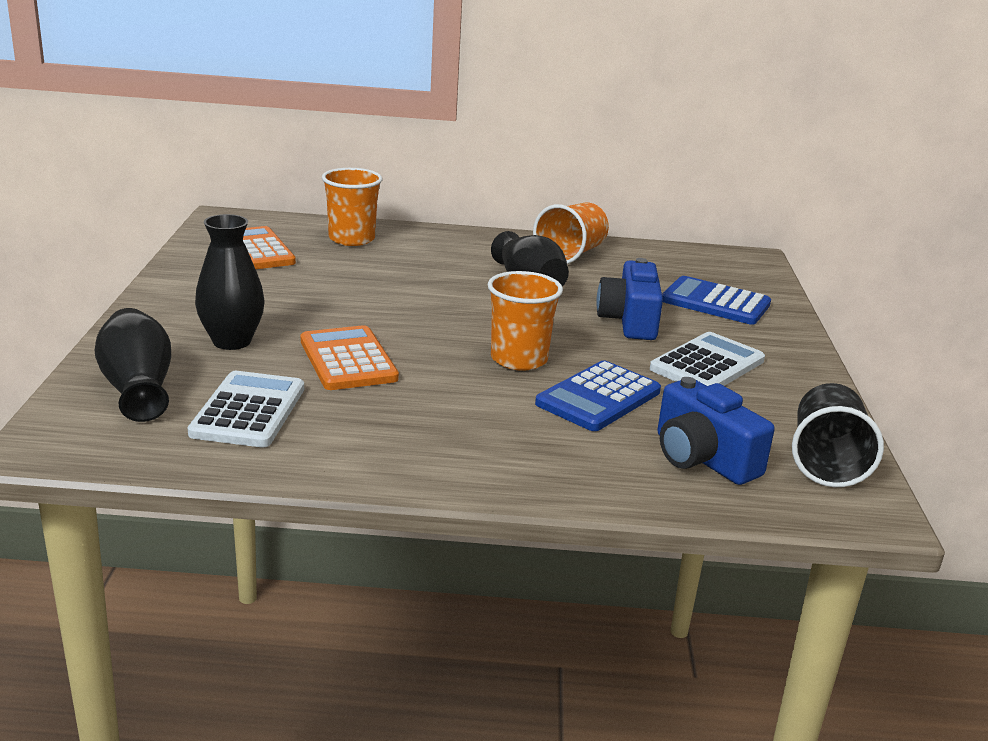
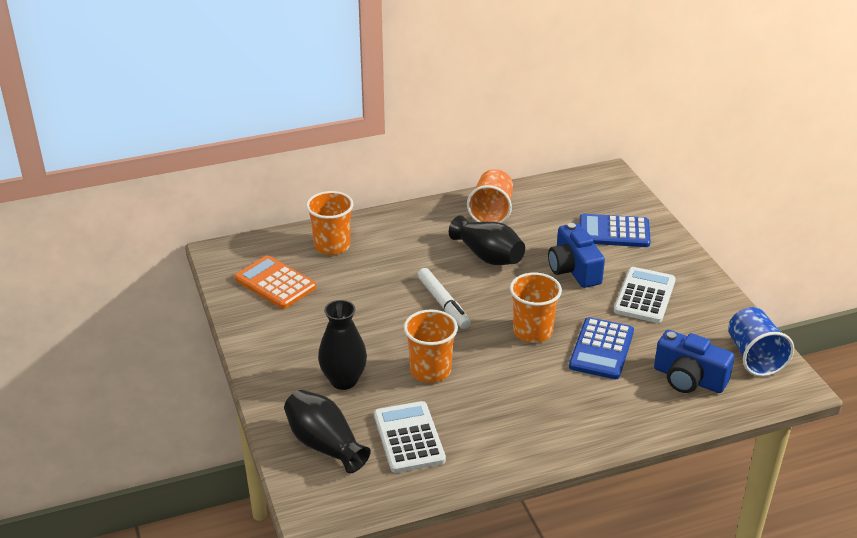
camera: 20 degrees left, 10 degrees up
orange calculator [301,325,399,390] -> orange cup [404,309,458,383]
black cup [792,383,884,487] -> blue cup [728,307,794,376]
none -> white marker [418,268,471,329]

